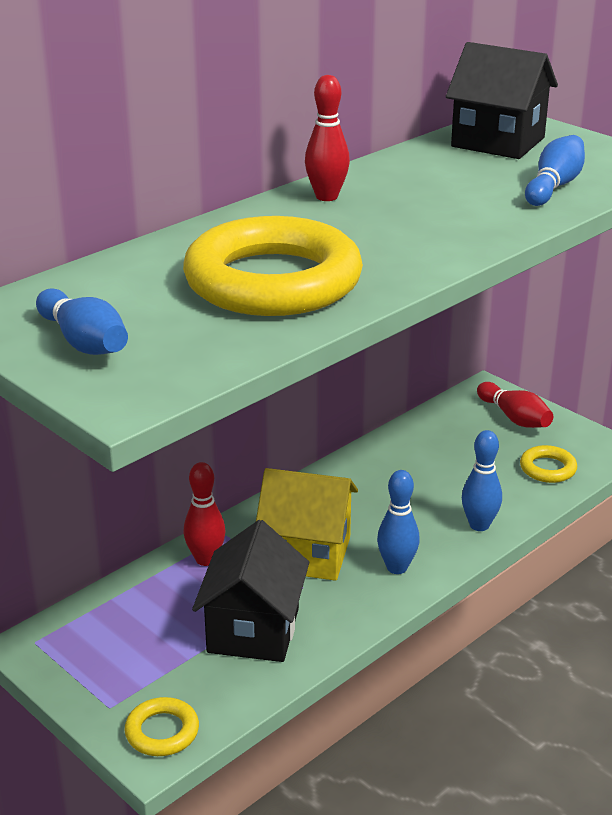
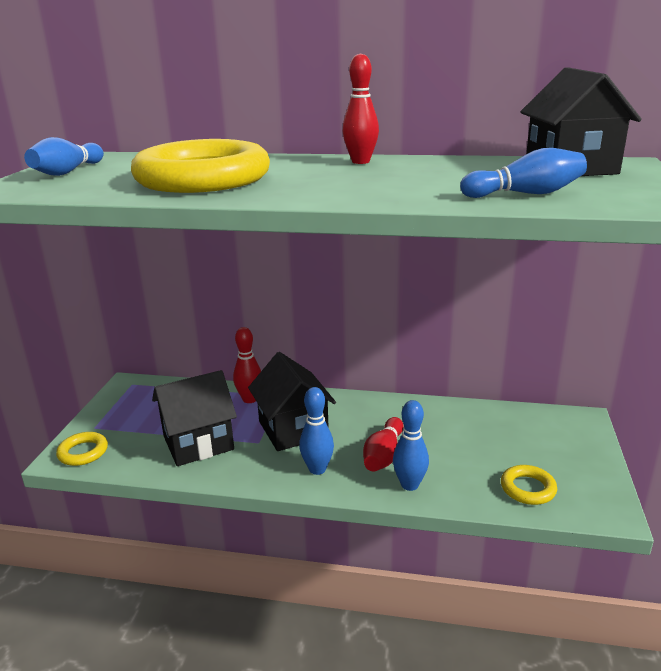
camera: 55 degrees right, 5 degrees down
yellow house [256,468,358,581] -> black house [248,352,336,451]
red bowling pin [477,382,553,428] -> red bowling pin moved to [363,417,404,471]

